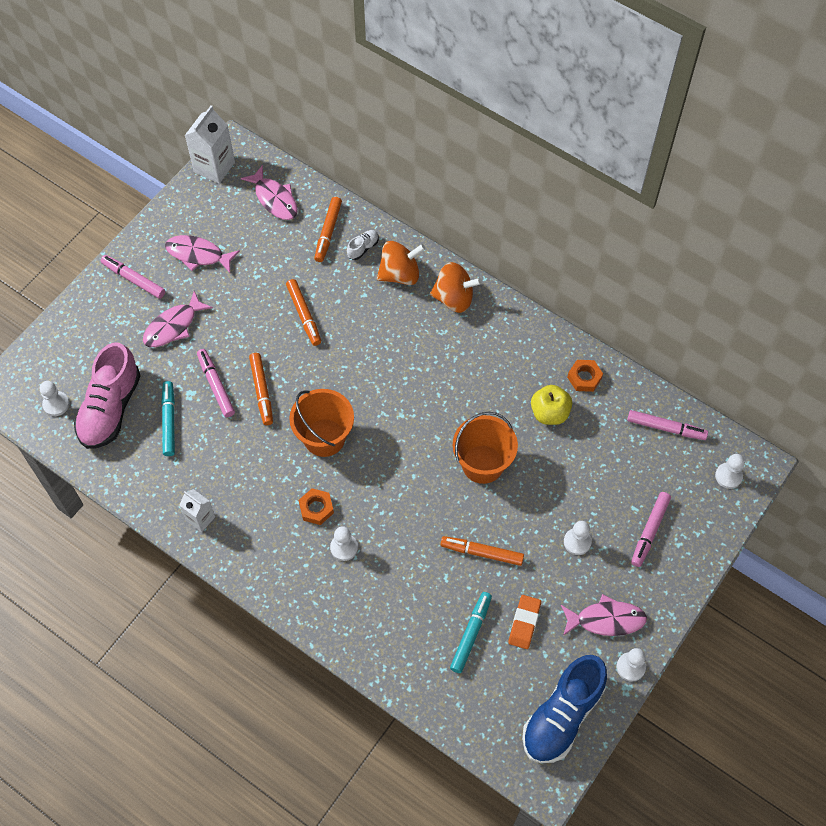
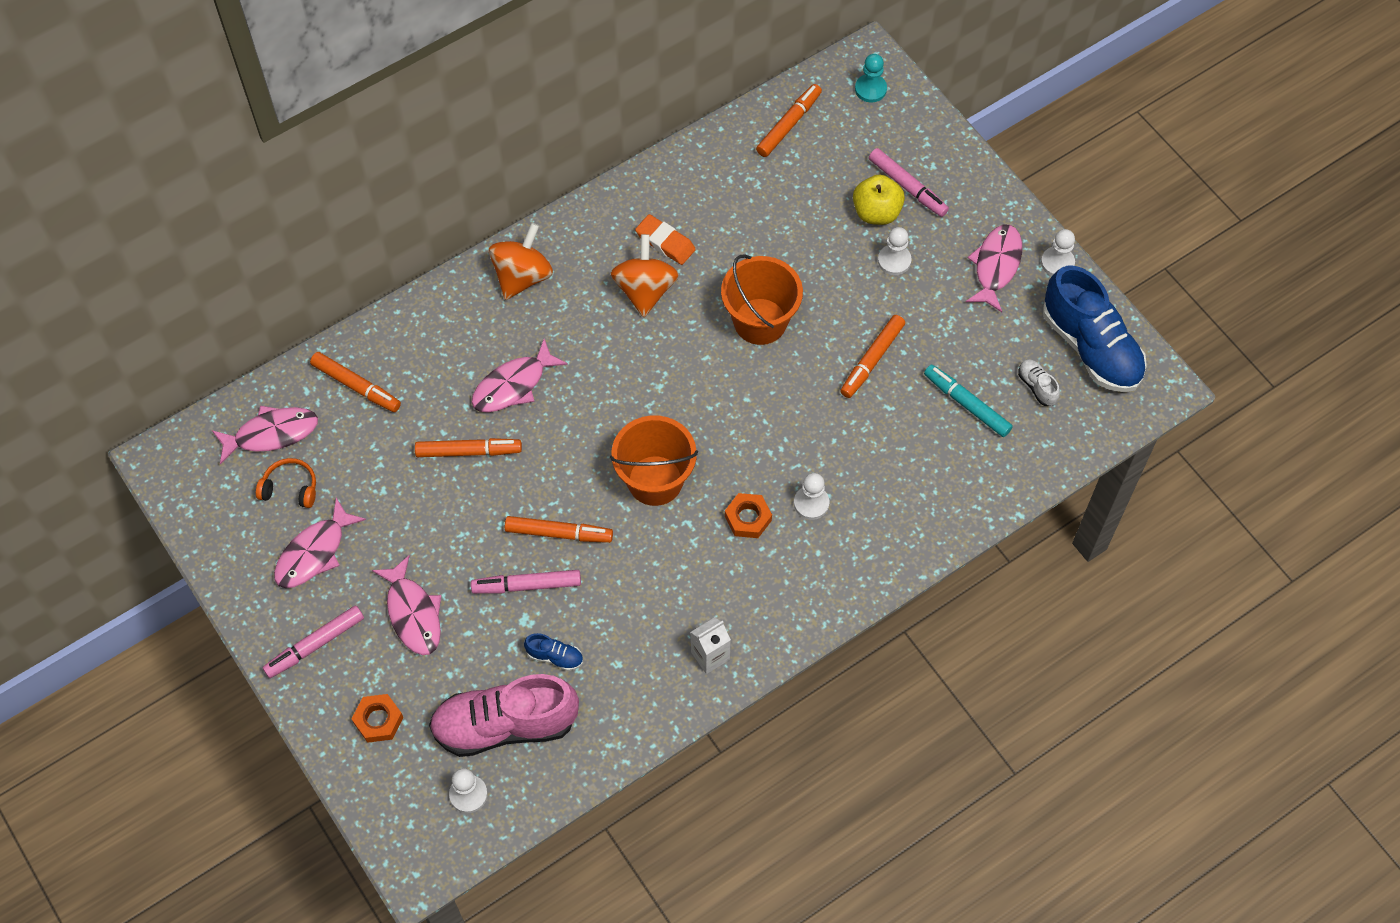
camera: 70 degrees left, 0 degrees up
pink shoe [74,343,141,449] -> pink shoe turned 135 degrees clockwise [429,674,579,757]
turquoise marker [161,381,175,456] -> blue shoe [524,633,583,671]
white carton [185,105,235,184] -> none
white shoe [347,230,379,260] -> white shoe moved to [1018,359,1060,406]
orange spinning top [377,241,426,285] -> orange spinning top moved to [610,234,679,317]
orange eraser [509,595,541,649] -> orange eraser moved to [635,214,696,265]
yellow apple [531,385,572,425] -> yellow apple moved to [853,174,905,225]
orange nut [567,360,603,392] -> orange nut moved to [352,694,403,743]
pink marker [627,410,708,440] -> orange marker [756,84,822,157]
white pawn [715,454,745,489] -> turquoise pawn [855,54,887,103]
none -> orange headphones [256,458,316,508]
none -> pink fish [471,339,568,412]

